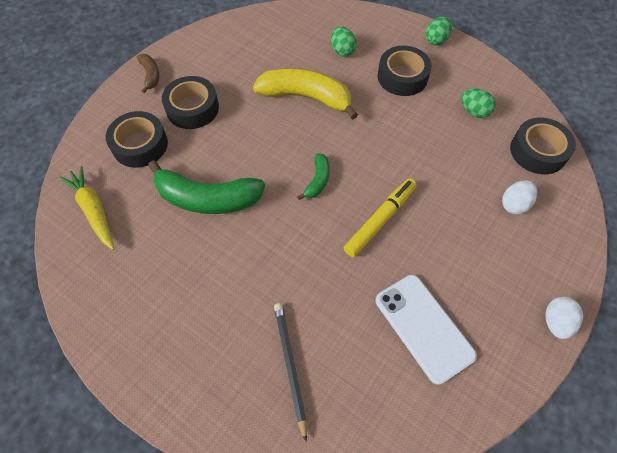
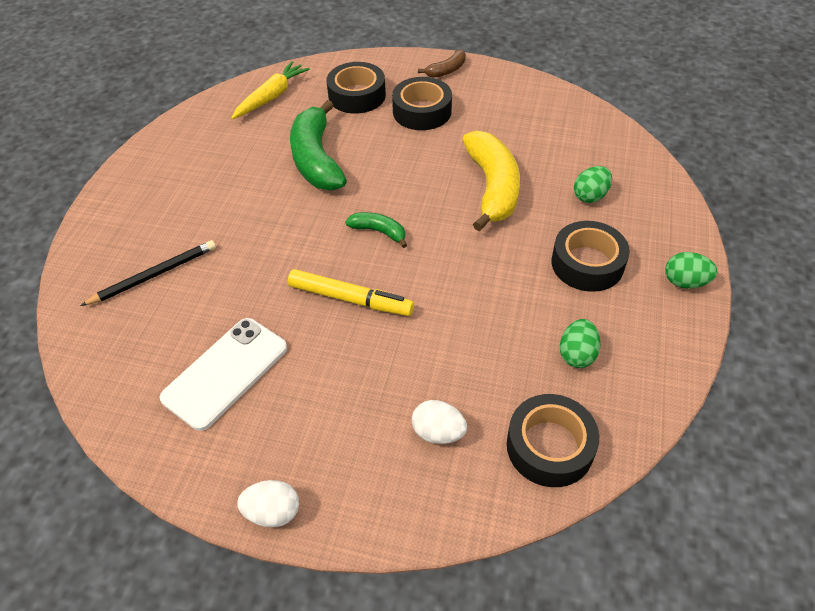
camera: 70 degrees right, 10 degrees down
green banana [297,153,330,200] -> green banana turned 150 degrees counterclockwise [345,212,407,248]

